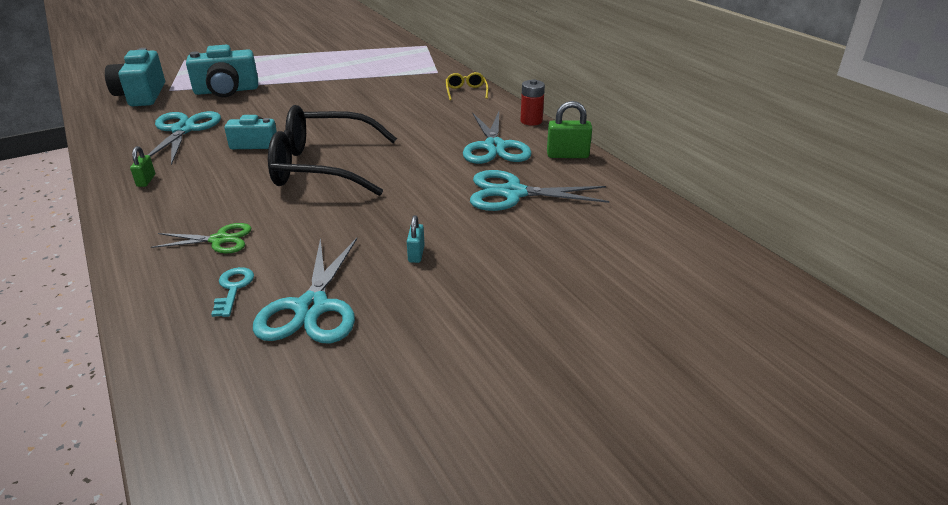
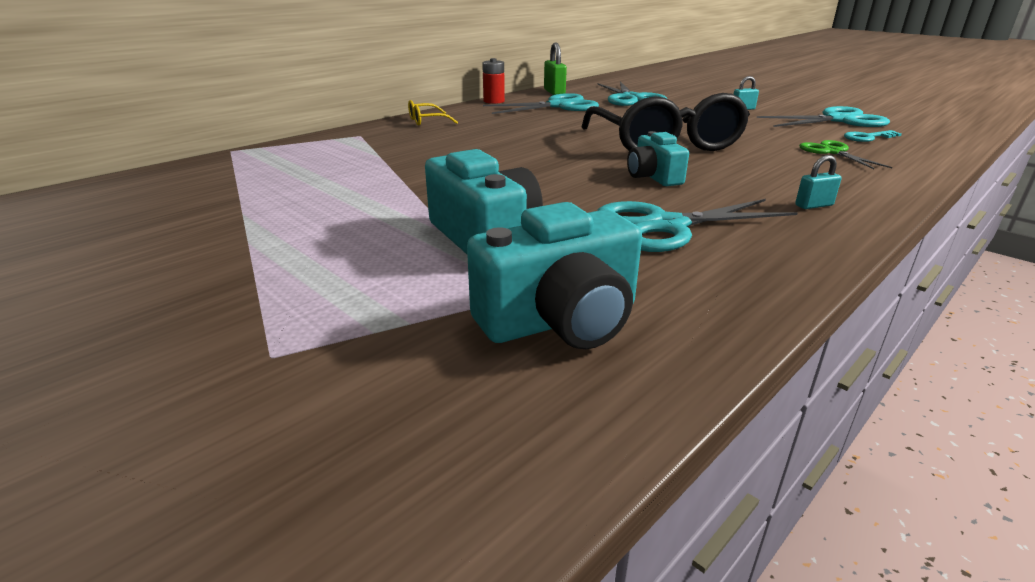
camera: 105 degrees left, 5 degrees down
green padlock [130,146,155,187] -> turquoise padlock [795,155,842,209]

